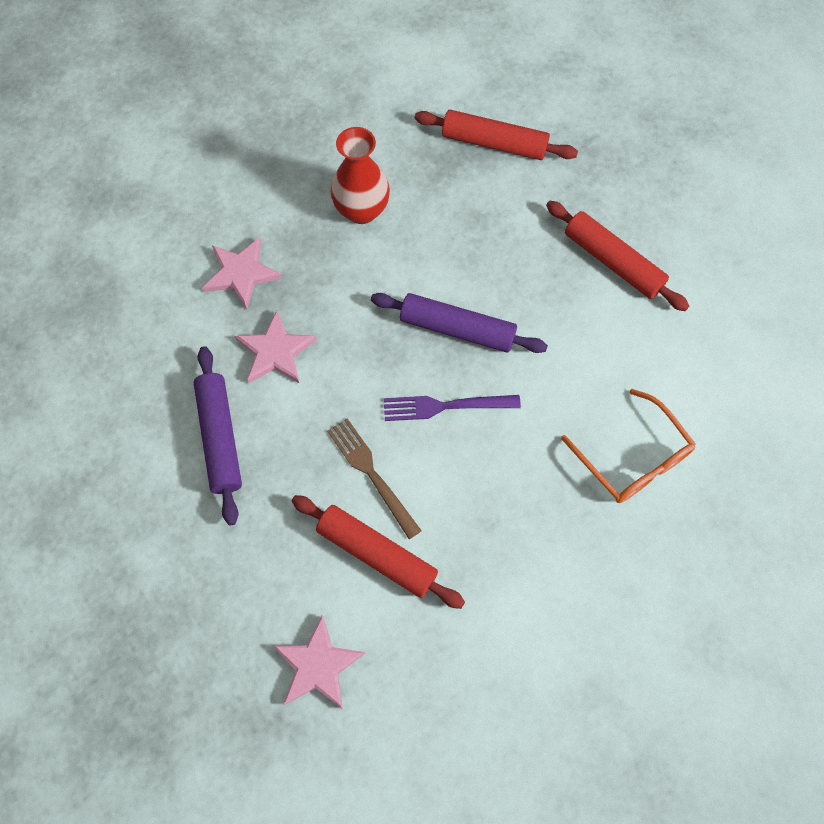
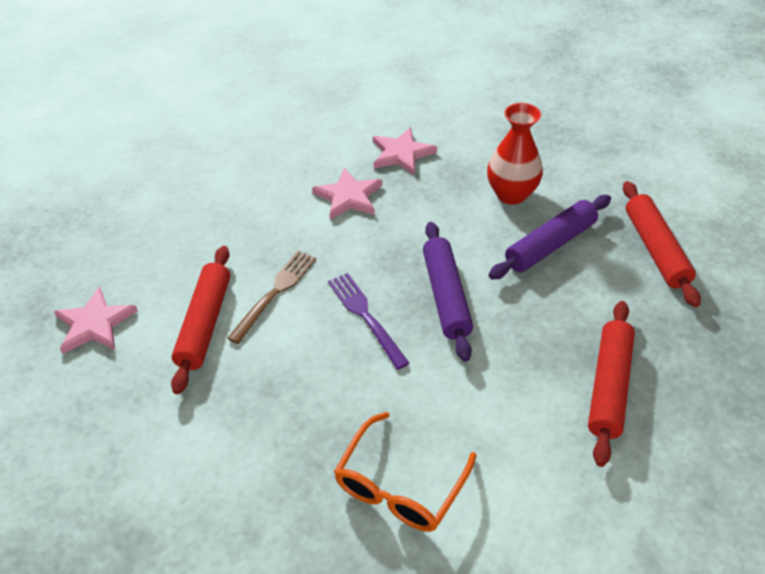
camera: 65 degrees right, 20 degrees down
purple rolling pin [193,346,242,525] -> purple rolling pin moved to [489,195,611,280]

